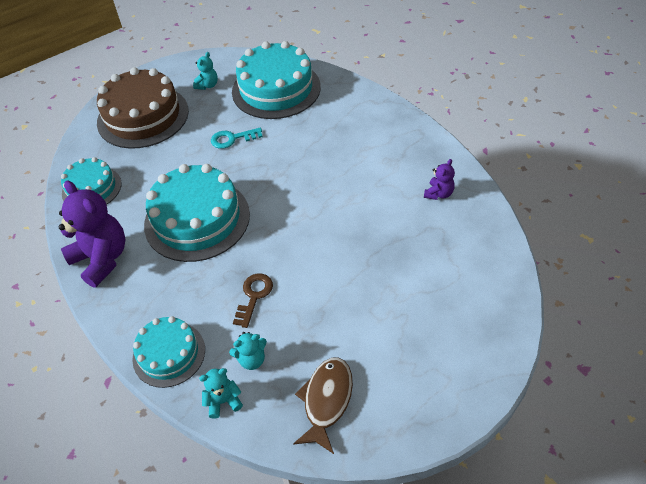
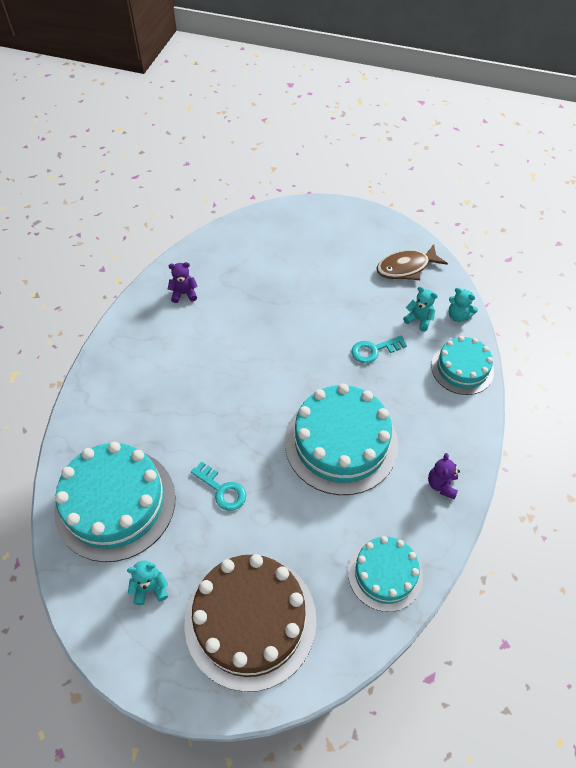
camera: 130 degrees left, 5 degrees up
purple teddy bear [59,181,126,287] -> purple teddy bear [428,453,460,499], size x0.48
brown key [233,273,273,328] -> turquoise key [351,335,407,363]

